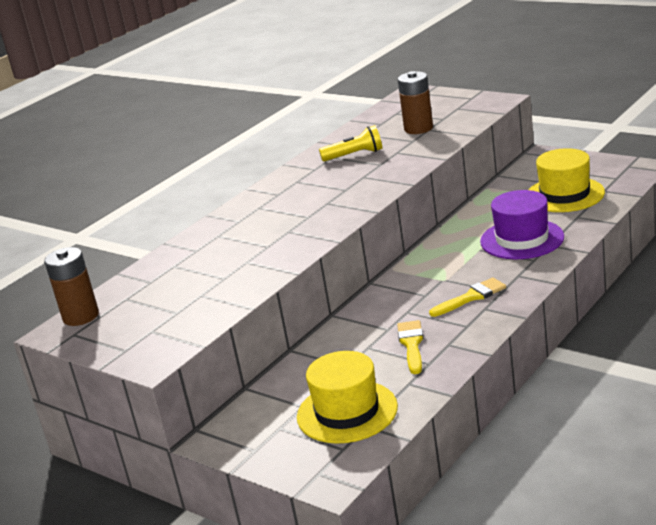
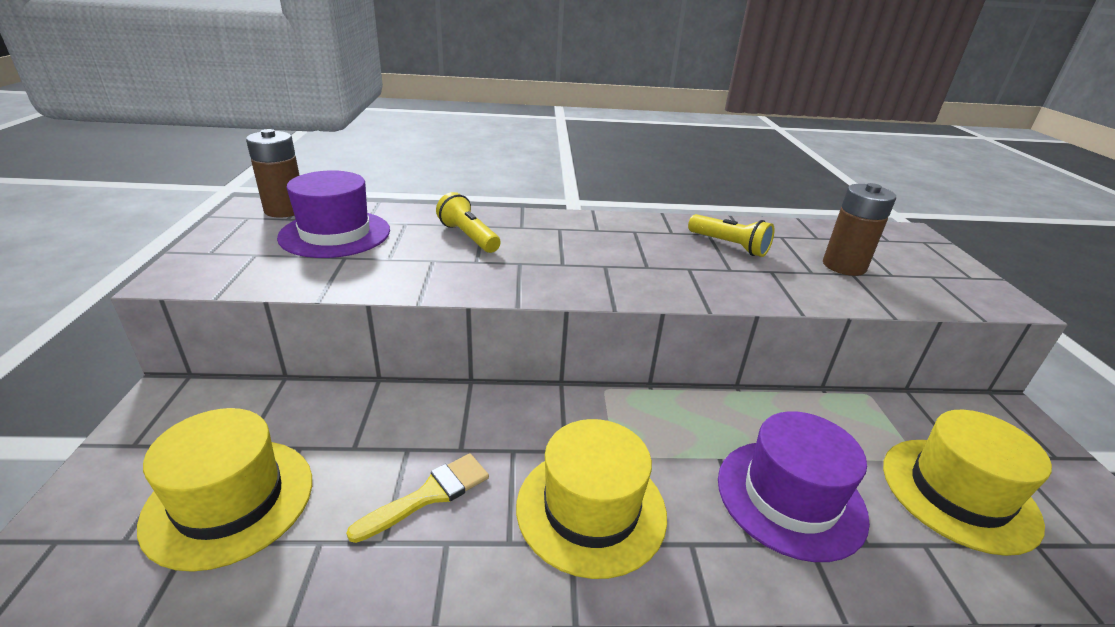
camera: 45 degrees right, 5 degrees up
yellow brush [429,278,506,317] -> yellow hat [516,419,667,579]
none -> purple hat [277,170,390,258]
none -> yellow flashlight [436,192,501,253]

